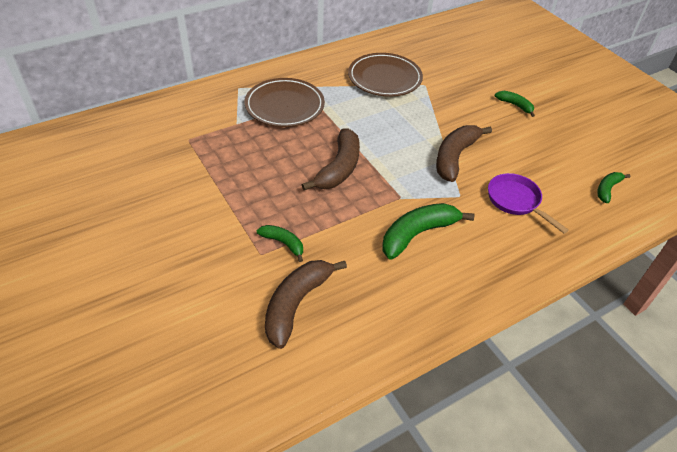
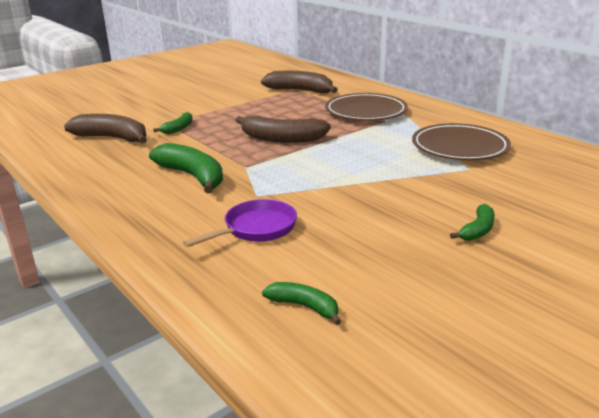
camera: 85 degrees right, 20 degrees down
brown banana [436,125,492,182] -> brown banana moved to [261,71,338,93]

